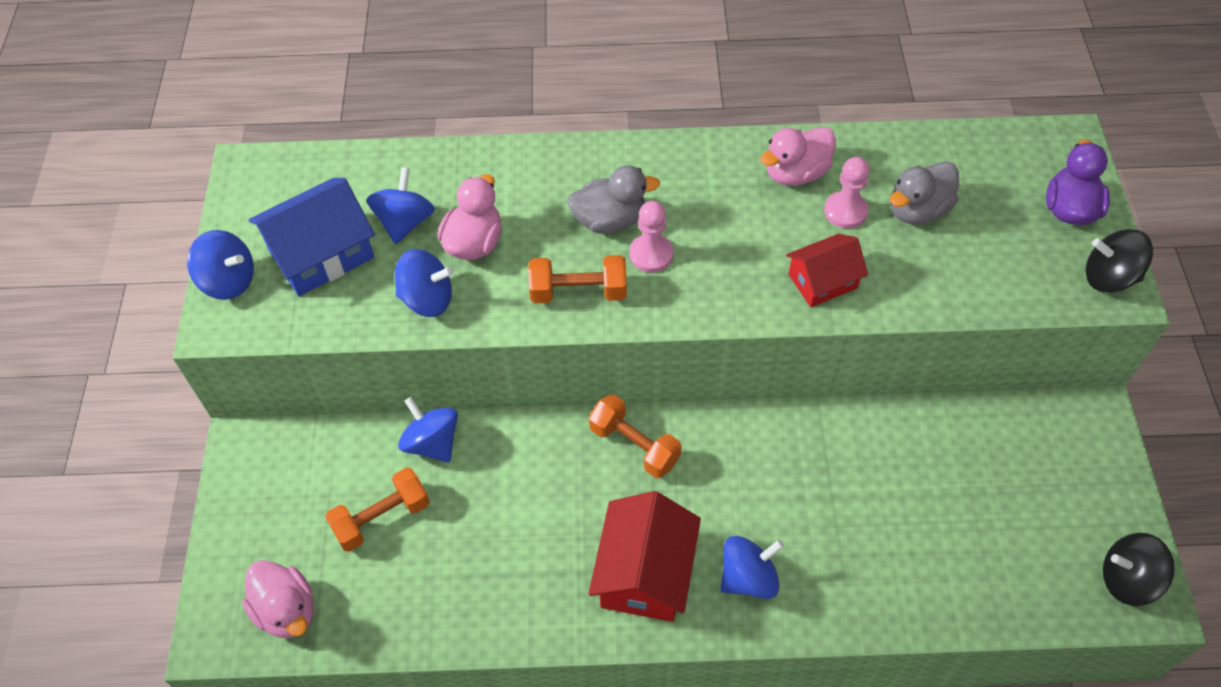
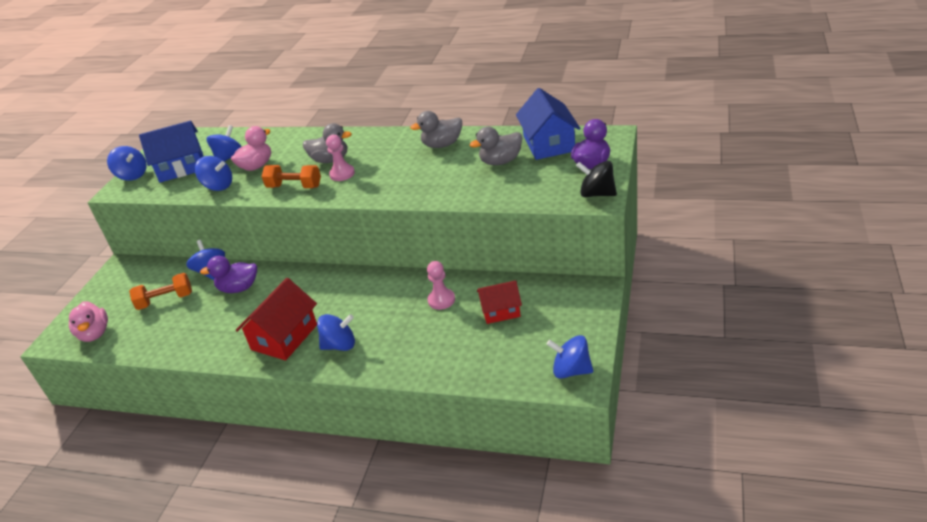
camera: 20 degrees right, 20 degrees down
orange dumbbell [589,394,682,478] -> none
pink duck [760,127,836,186] -> grey duck [410,111,462,148]
red house [786,234,868,307] -> red house moved to [477,280,522,324]
pink pawn [824,157,870,229] -> pink pawn moved to [427,261,455,310]
black spinning top [1103,533,1175,606] -> blue spinning top [547,335,593,379]
none -> purple duck [200,256,257,293]
none -> blue house [516,88,580,160]

